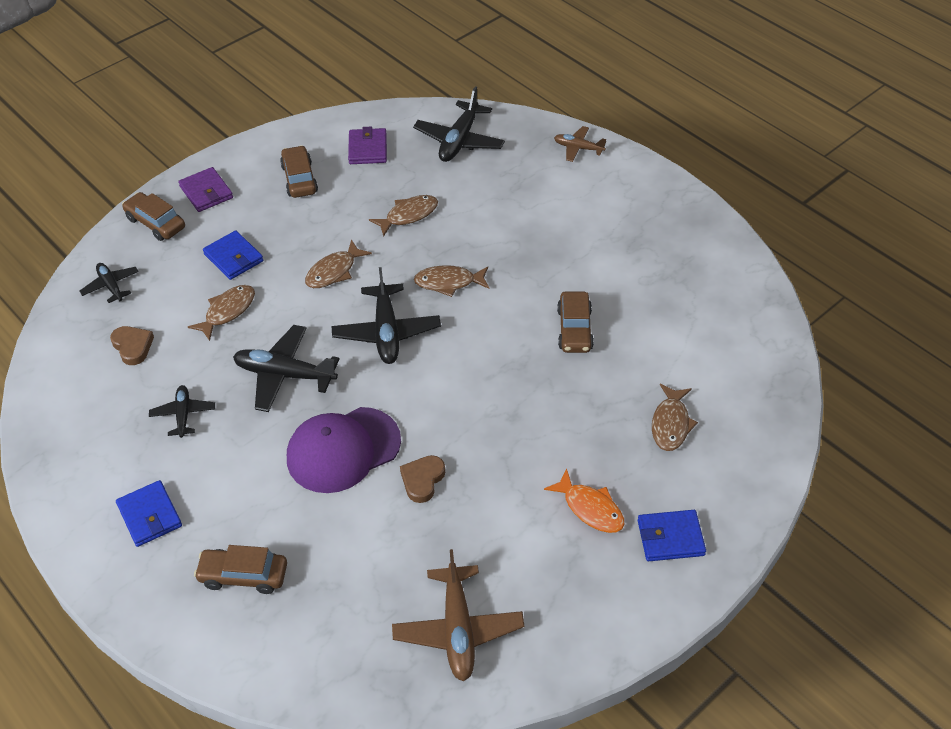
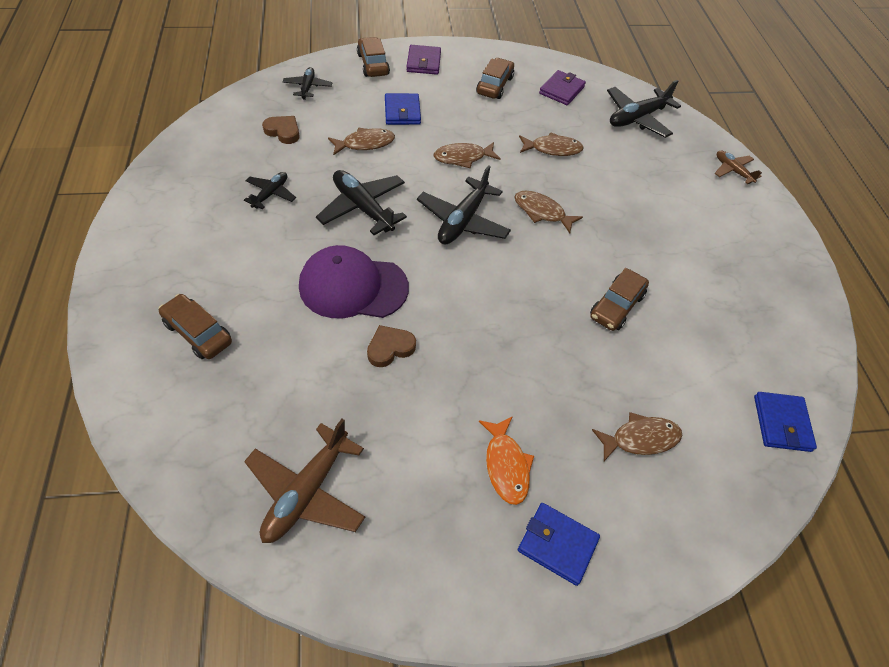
camera: 30 degrees right, 5 degrees up
brown heart [110,326,154,365] -> brown heart turned 60 degrees counterclockwise [262,116,300,144]
blue wallet [116,480,182,547] -> blue wallet moved to [754,392,817,452]
brown fish [652,384,698,451] -> brown fish turned 150 degrees counterclockwise [592,412,682,461]

